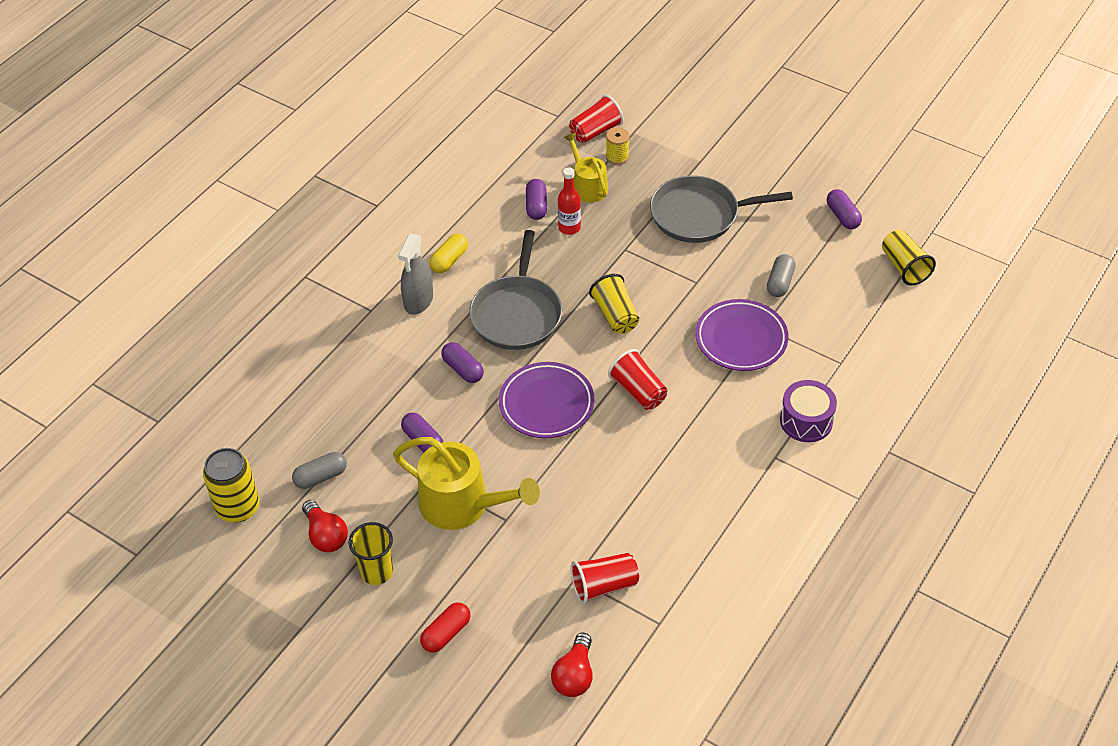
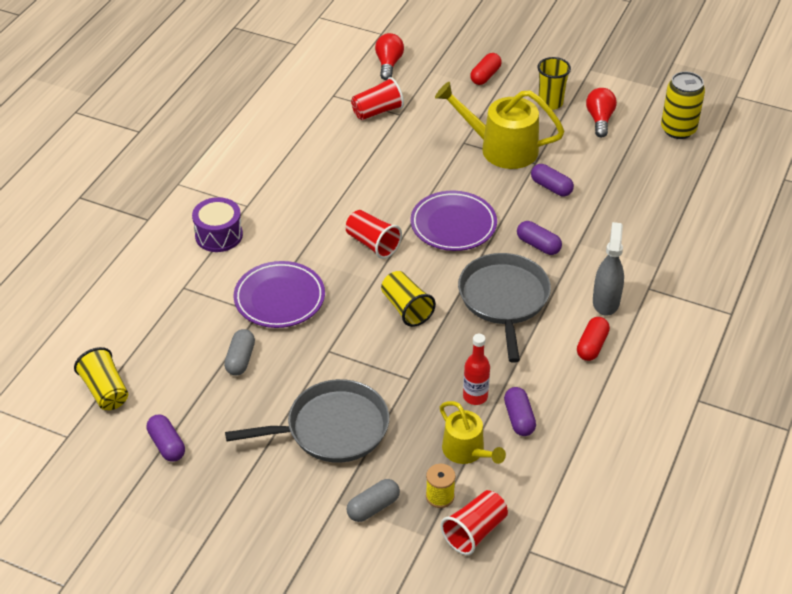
camera: 170 degrees right, 5 degrees down
grey capsule [292,452,347,489] -> grey capsule moved to [346,479,400,522]
red light bulb [302,500,348,552] -> red light bulb turned 45 degrees clockwise [586,88,617,138]
yellow capsule [429,234,468,273] -> red capsule [577,317,610,361]

